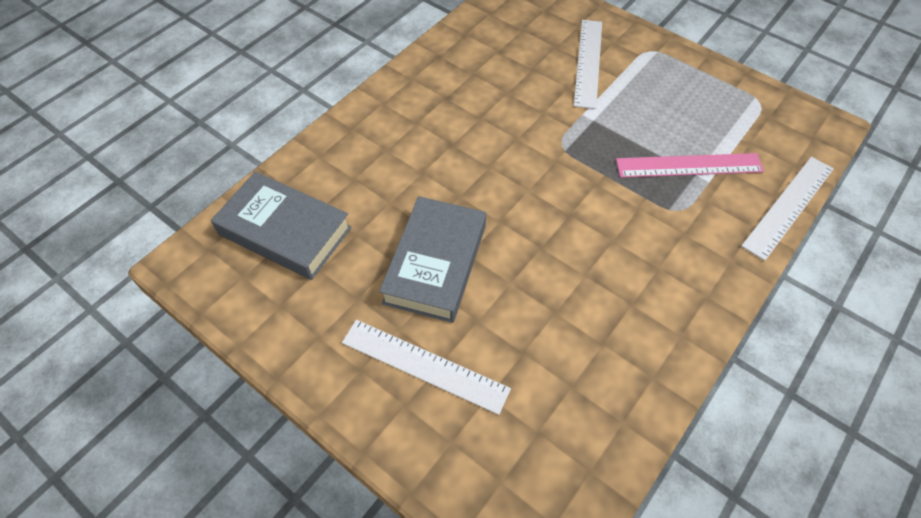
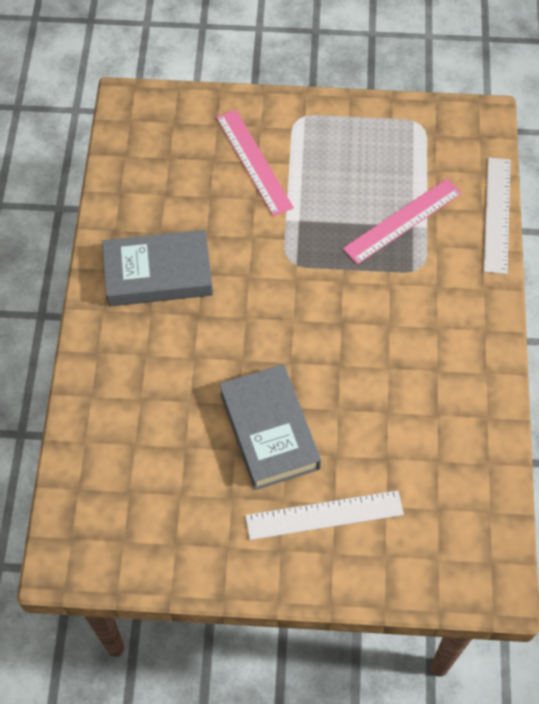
camera: 35 degrees left, 5 degrees up
grey book [211,171,352,280] -> grey book moved to [102,230,213,306]
white ruler [574,20,602,109] -> pink ruler [216,110,294,216]

